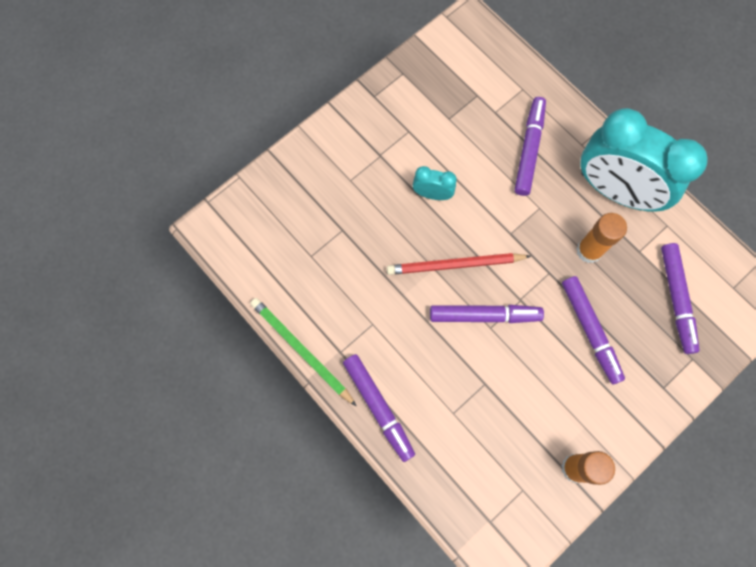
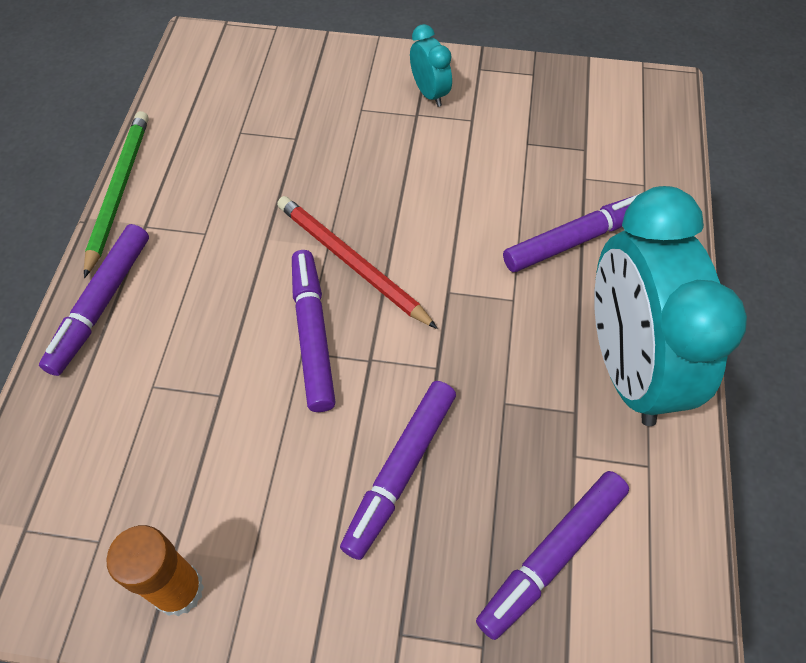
camera: 50 degrees right, 15 degrees down
turquoise clock [413,166,457,200] -> turquoise clock moved to [410,24,452,107]
purple marker [430,305,544,323] -> purple marker turned 150 degrees counterclockwise [292,250,335,412]
orange glue stick [577,213,627,263] -> none

